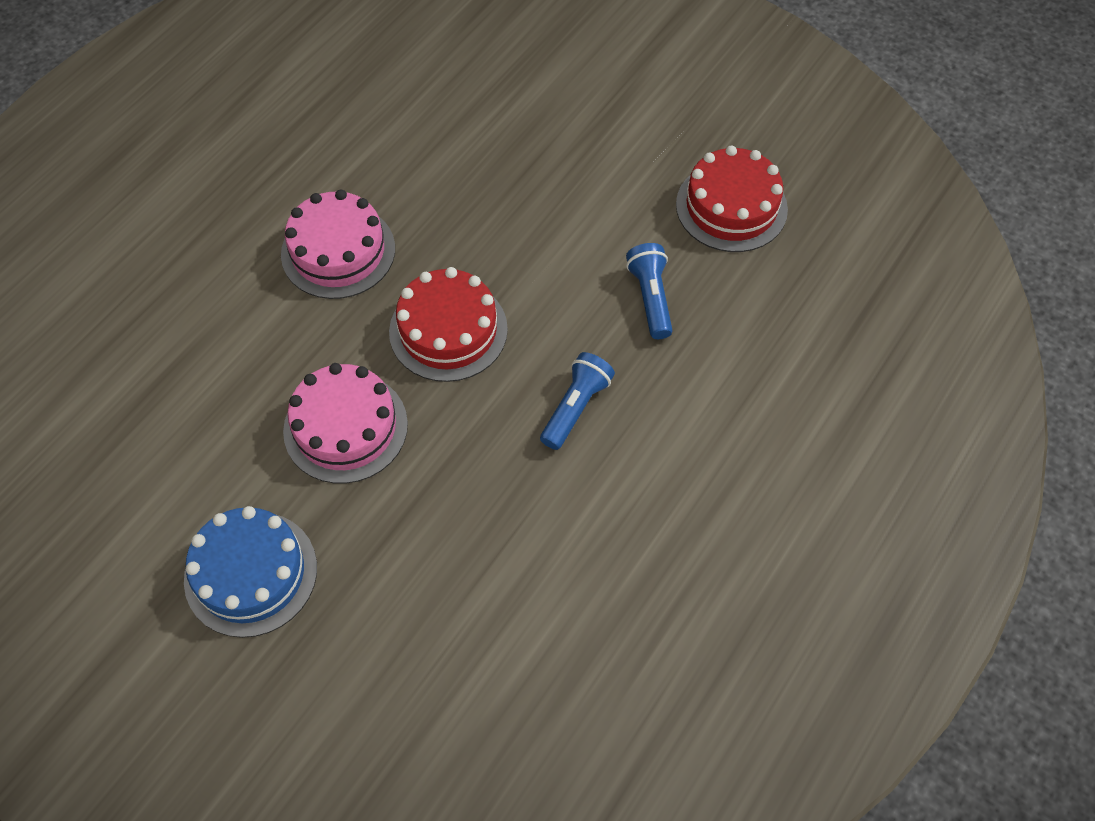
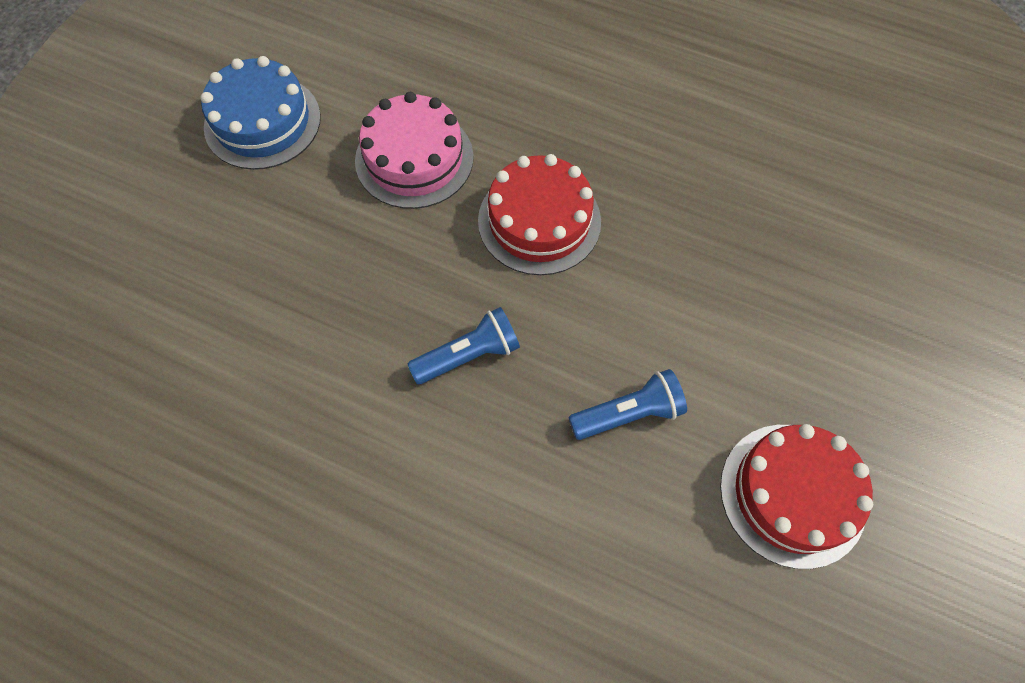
camera: 80 degrees right, 5 degrees up
pink cake [281,189,395,299] -> none
blue flashlight [540,352,615,450] -> blue flashlight turned 45 degrees counterclockwise [408,307,520,384]

